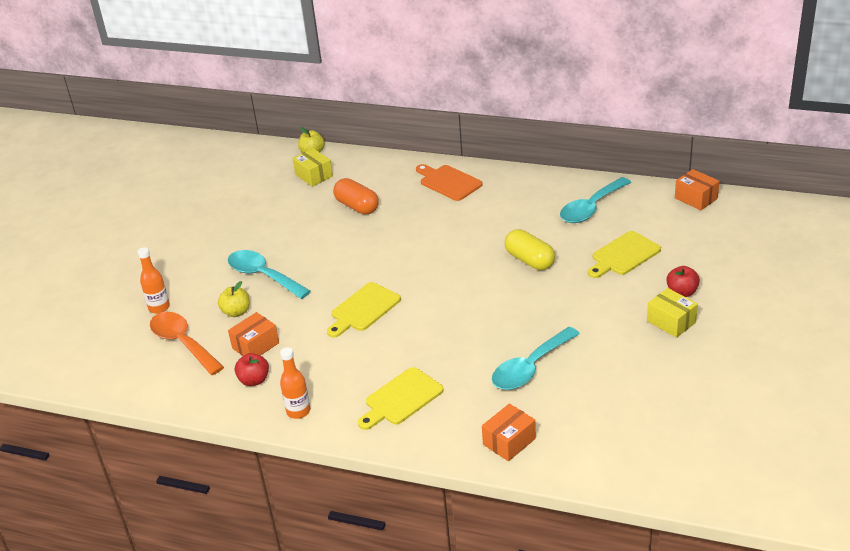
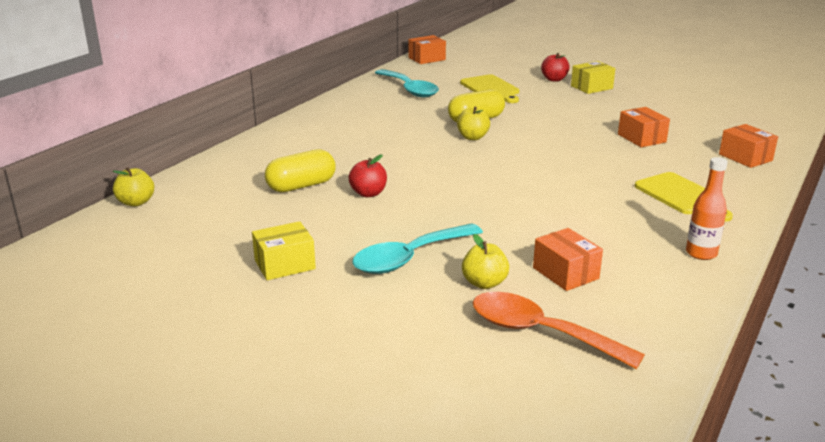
camera: 80 degrees left, 10 degrees down
orange bottle [138,247,170,314] -> none
orange spoon [150,312,224,375] -> orange spoon turned 60 degrees clockwise [472,292,645,369]
red apple [235,353,269,386] -> red apple moved to [348,154,387,197]
yellow box [293,148,333,187] -> yellow box moved to [252,221,316,280]
yellow cutting board [327,282,401,337] -> none
orange capsule [333,178,379,214] -> yellow capsule [265,149,336,192]
orange cutting board [416,164,483,201] -> none
turquoise spoon [492,327,580,390] -> orange box [618,107,670,147]
none -> yellow apple [457,107,490,140]

